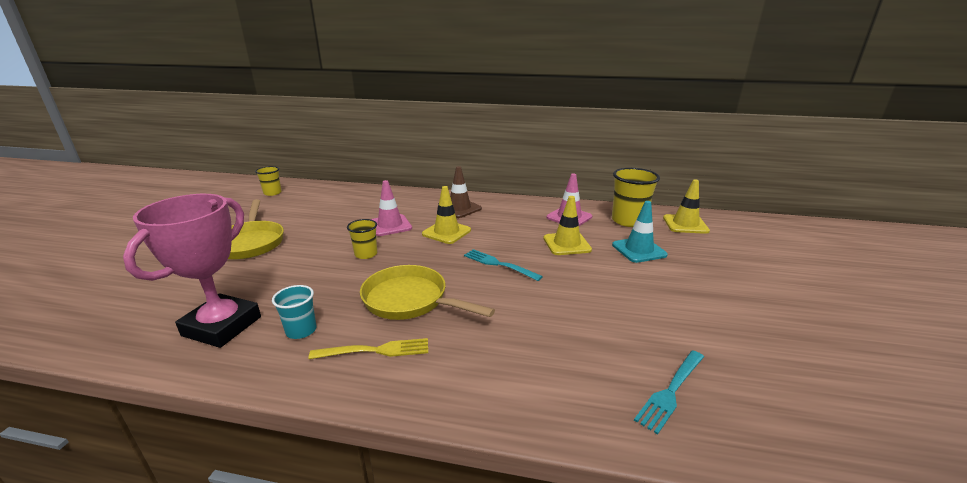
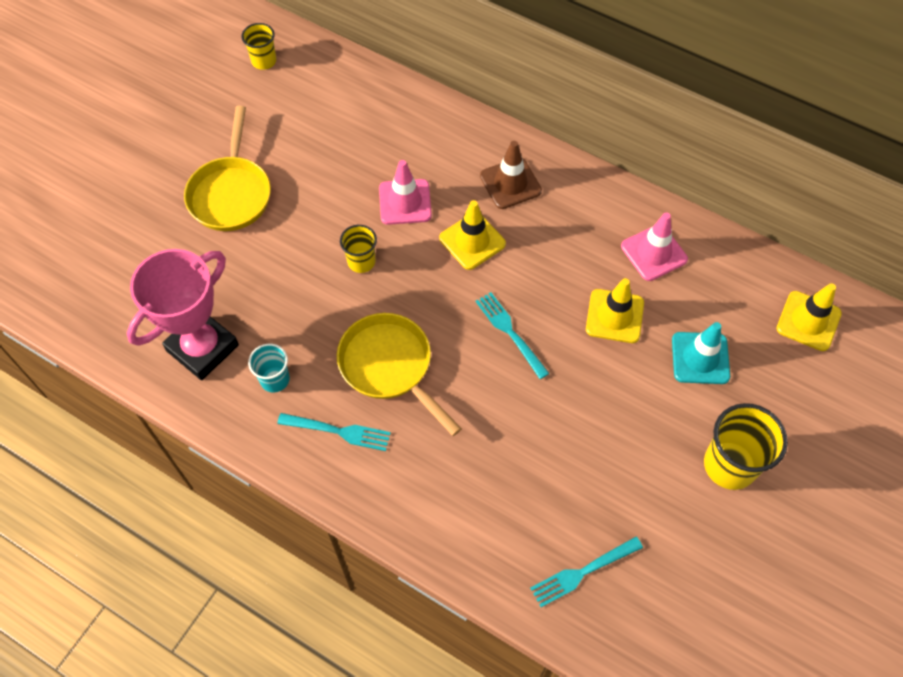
camera: 20 degrees right, 35 degrees up
yellow fork [308,338,428,359] -> turquoise fork [277,413,391,451]
yellow cup [612,168,660,227] -> yellow cup moved to [704,403,788,490]

